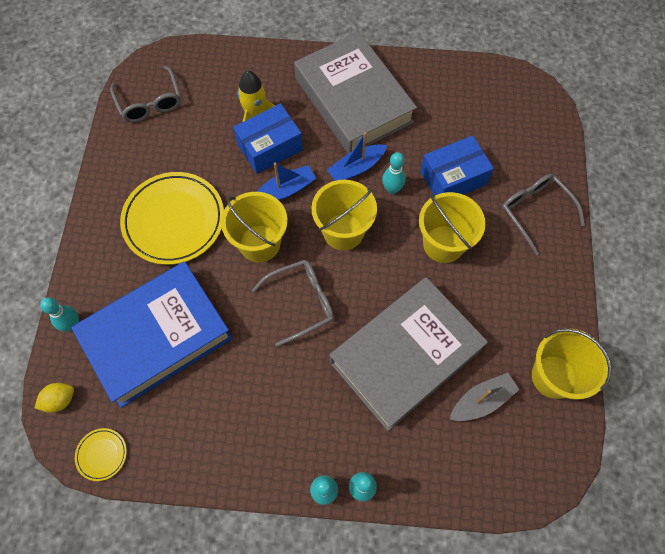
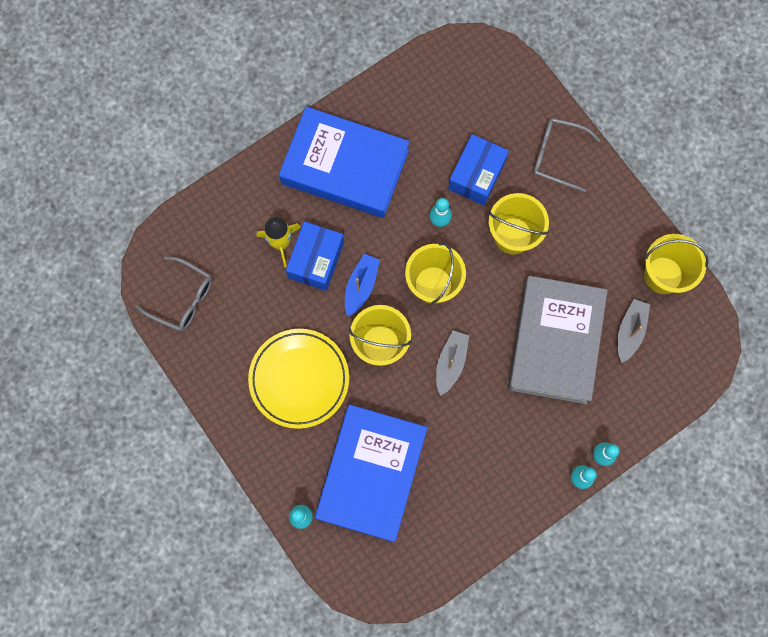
camera: 40 degrees left, 10 degrees up
yellow lemon [35,383,74,413] -> none
yellow plate [75,428,127,481] -> none
grey glasses [252,260,334,347] -> grey boat [436,330,469,396]
grey book [294,32,417,154] -> blue book [279,106,410,218]
blue boat [327,132,387,181] -> none

